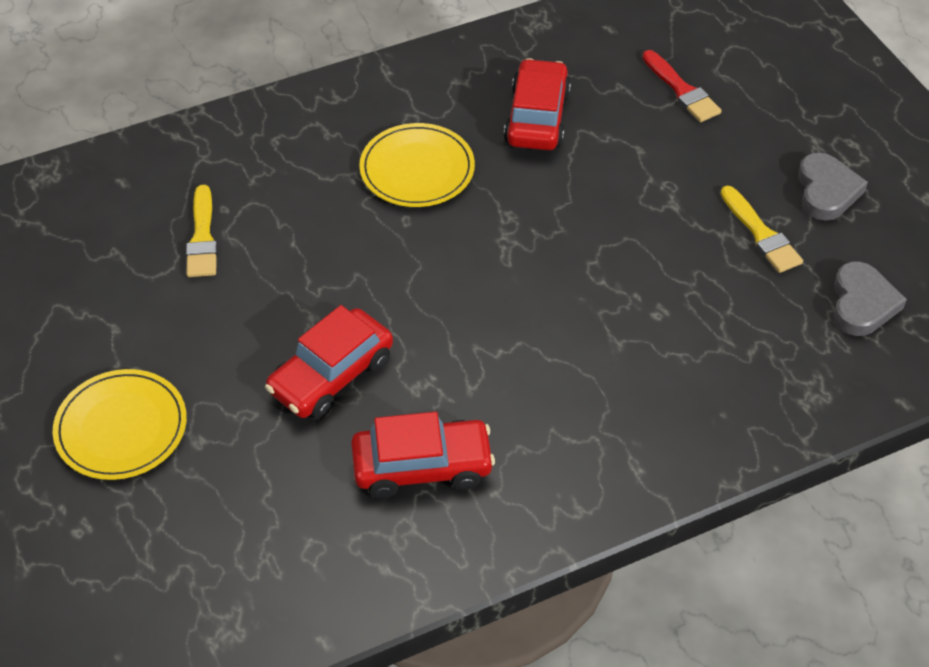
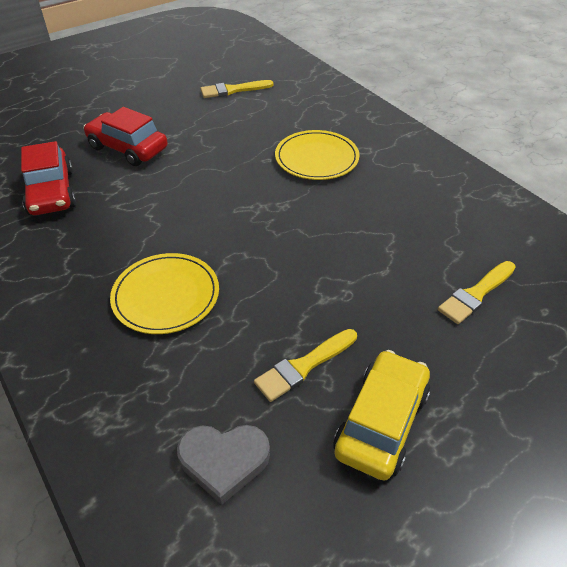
camera: 80 degrees right, 5 degrees down
yellow plate [52,369,187,480] -> yellow plate moved to [110,253,219,334]
red car [504,58,571,150] -> none
red brush [642,50,721,122] -> yellow brush [438,261,516,324]
grey heart [798,153,868,221] -> yellow car [333,350,430,481]

